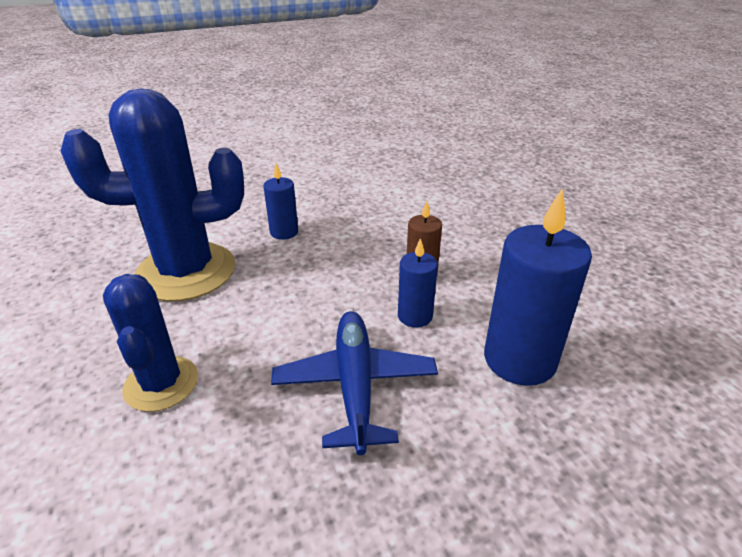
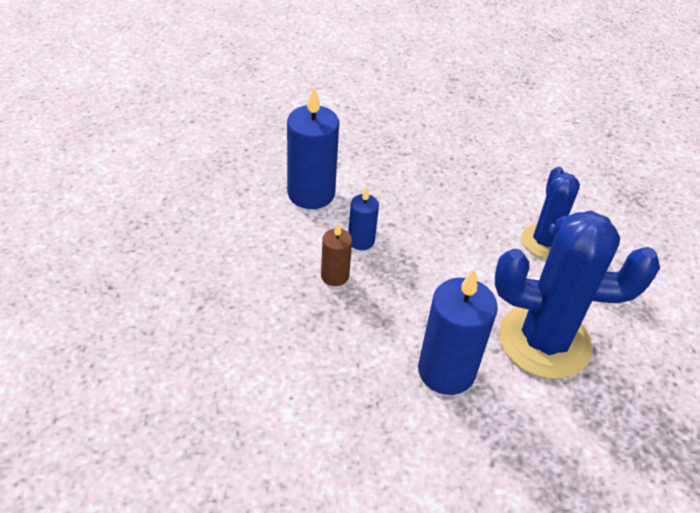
camera: 165 degrees left, 10 degrees up
blue candle [263,164,298,240] -> blue candle [418,269,498,395], size x1.86
blue plane [271,311,438,455] -> none

